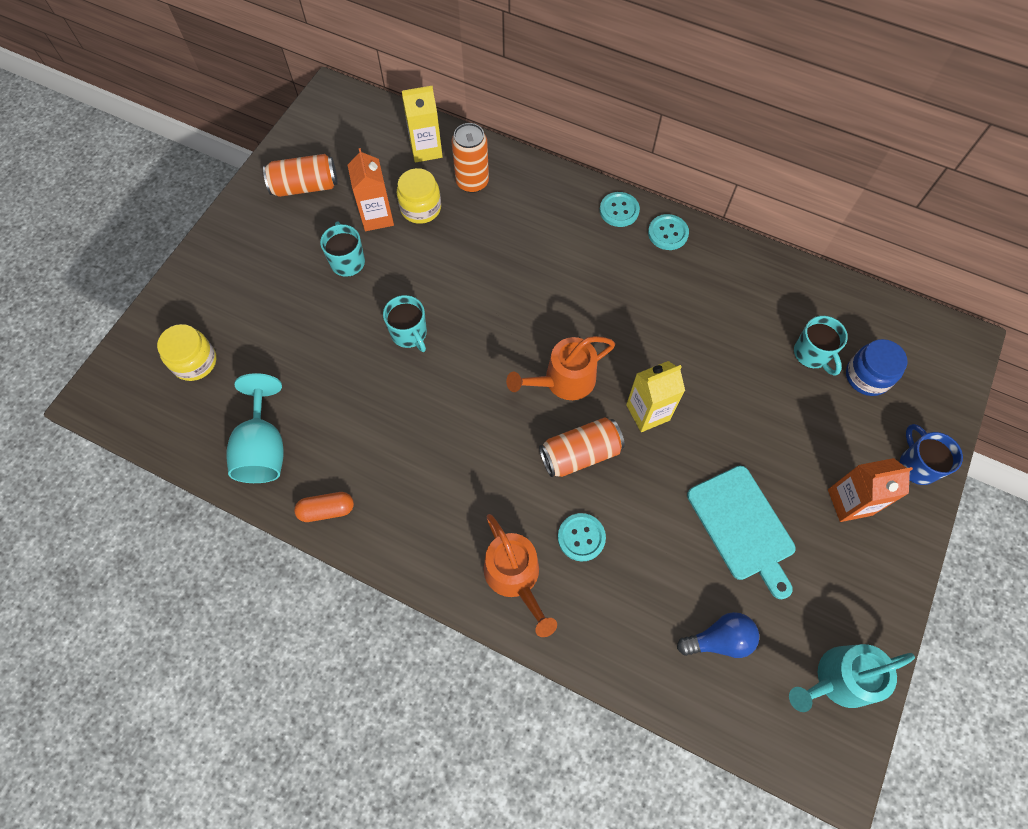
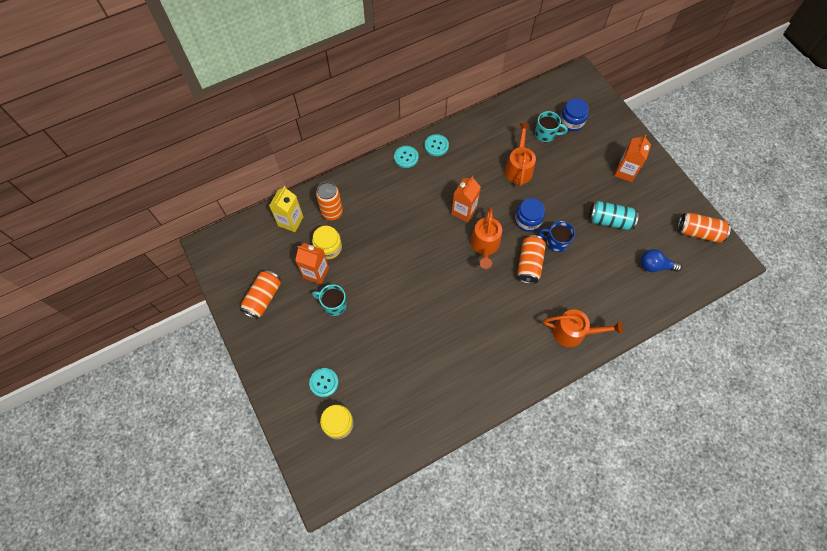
camera: 55 degrees left, 0 degrees up
turquoise goblet [226,373,284,483] -> none
orange capsule [294,492,354,522] -> none
turquoise mug [383,295,427,352] -> none
turquoise button [558,513,606,562] -> turquoise button moved to [309,368,339,397]
yellow carton [626,361,685,432] -> blue jar [515,198,545,232]
blue light bulb [677,612,759,658] -> blue light bulb turned 105 degrees counterclockwise [641,249,682,272]
turquoise cutting board [687,466,796,599] -> turquoise can [589,201,639,230]
turquoise watering can [789,644,915,712] -> orange can [678,213,731,243]
blue mug [900,424,963,485] -> blue mug moved to [538,221,575,252]
none -> orange carton [451,176,481,222]
none -> orange watering can [505,123,536,186]

